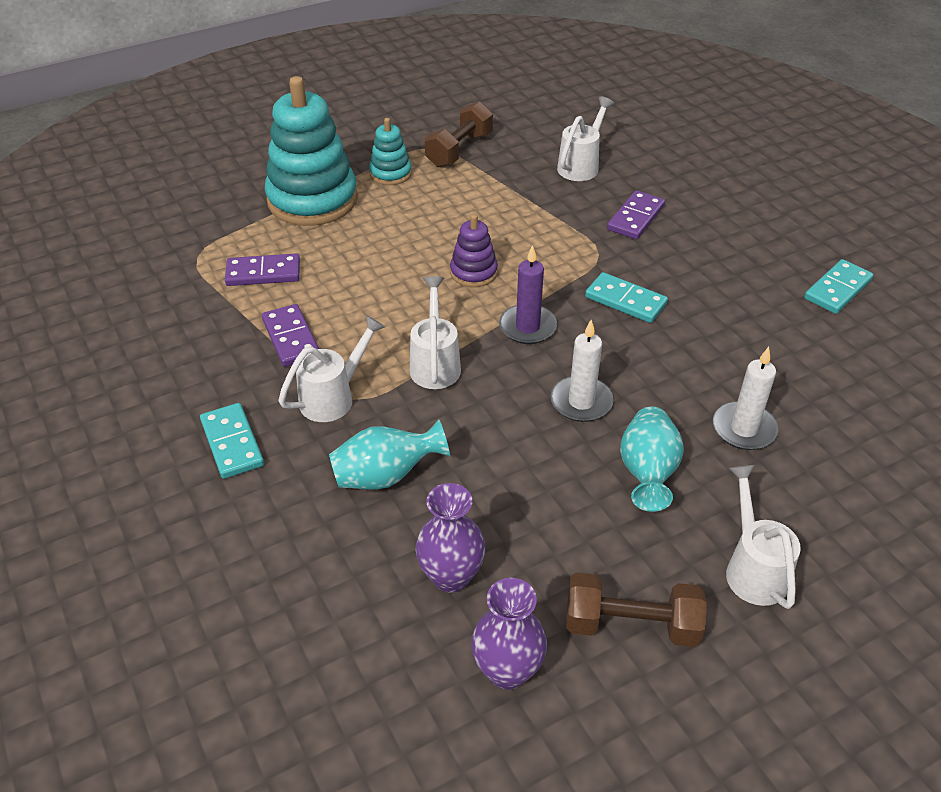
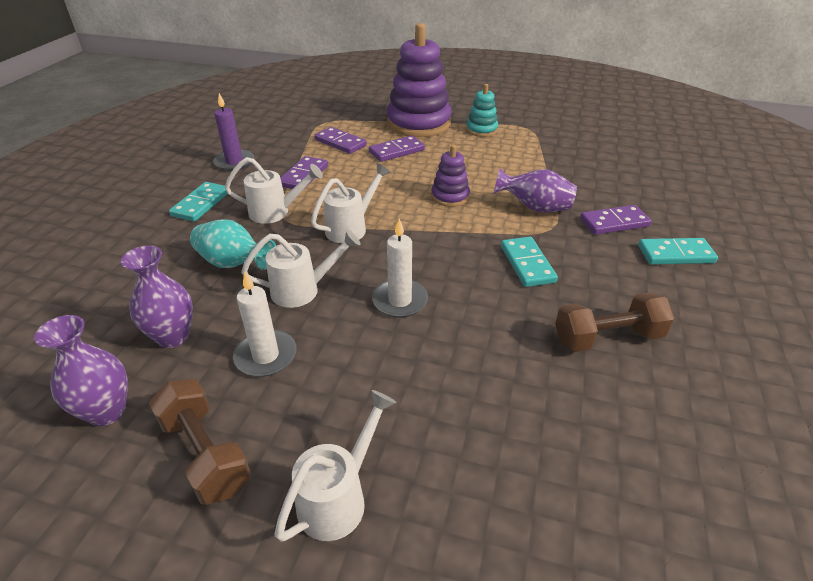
camera: 45 degrees right, 5 degrees down
turquoise stacking toy [265,76,358,226] -> purple stacking toy [387,23,452,137]
brown dumbbell [425,101,493,167] -> brown dumbbell moved to [555,292,675,352]
purple candle [499,245,557,344] -> purple candle moved to [213,93,254,171]
white watering can [557,96,615,181] -> white watering can moved to [241,229,360,308]
turquoise vase [620,407,684,512] -> none
white candle [713,347,778,450] -> white candle moved to [233,271,297,377]
turquoise domino [804,259,874,314] -> turquoise domino moved to [638,238,718,264]
none -> purple domino [369,135,425,162]
none -> purple vase [493,168,577,213]

